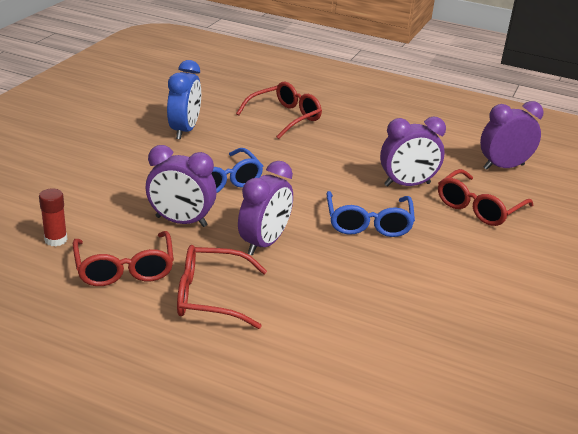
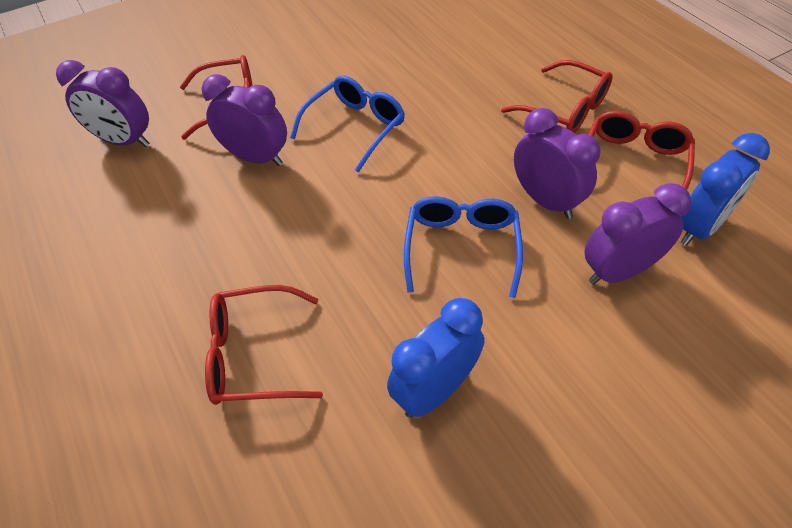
camera: 140 degrees left, 20 degrees up
red glue stick [39,188,67,246] -> blue clock [680,133,770,246]
purple clock [238,161,293,255] -> purple clock moved to [584,183,691,285]

